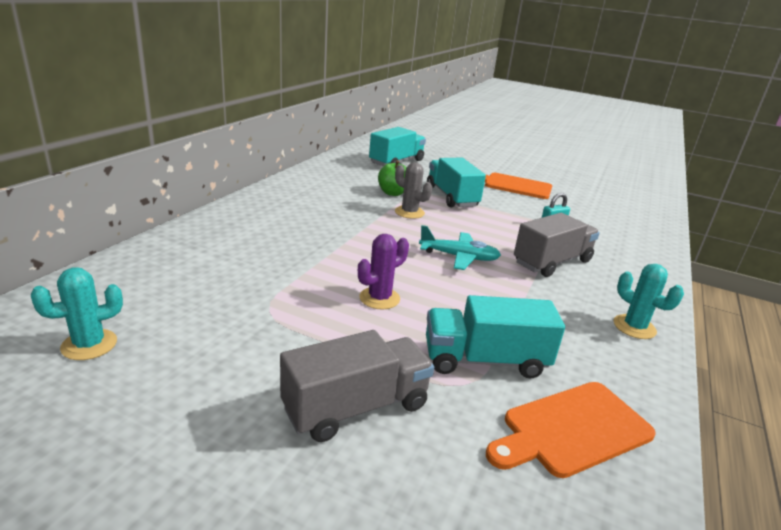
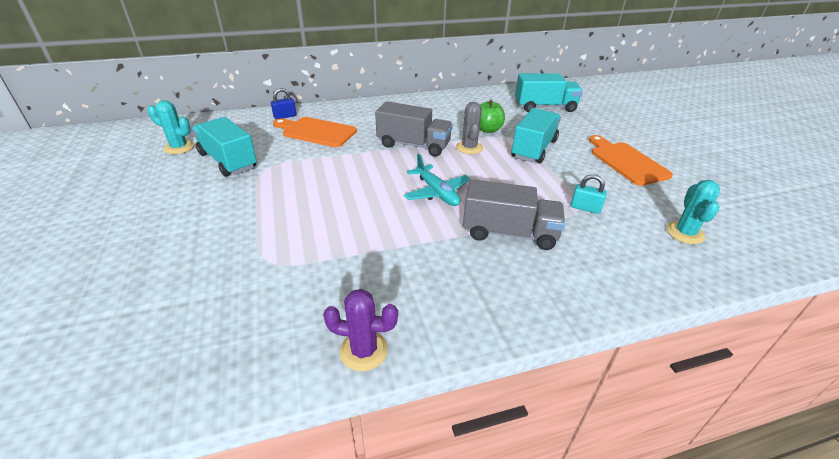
camera: 50 degrees right, 10 degrees up
grey truck [280,330,434,442] -> grey truck moved to [375,101,453,156]
purple cactus [358,234,409,309] -> purple cactus moved to [323,289,398,371]
turquoise truck [426,295,565,379] -> turquoise truck moved to [192,117,257,177]
orange cutting board [486,382,656,478] -> orange cutting board moved to [273,117,357,147]
turquoise cactus [614,264,684,339] -> turquoise cactus moved to [666,180,720,244]
none -> blue padlock [271,88,296,119]

